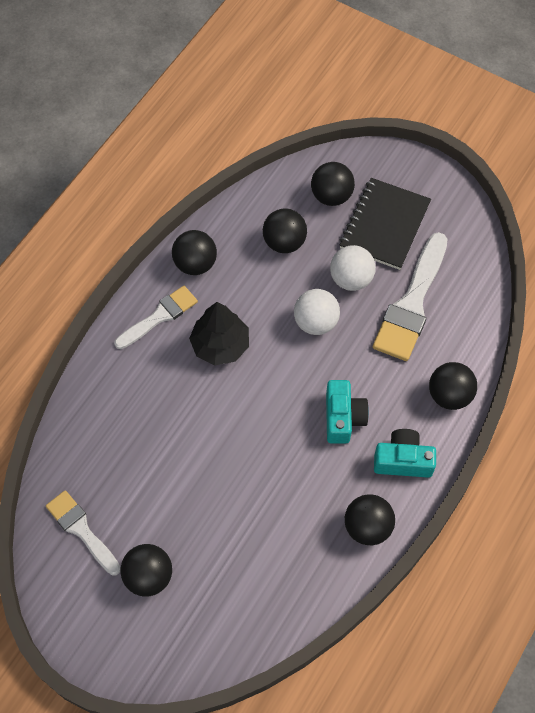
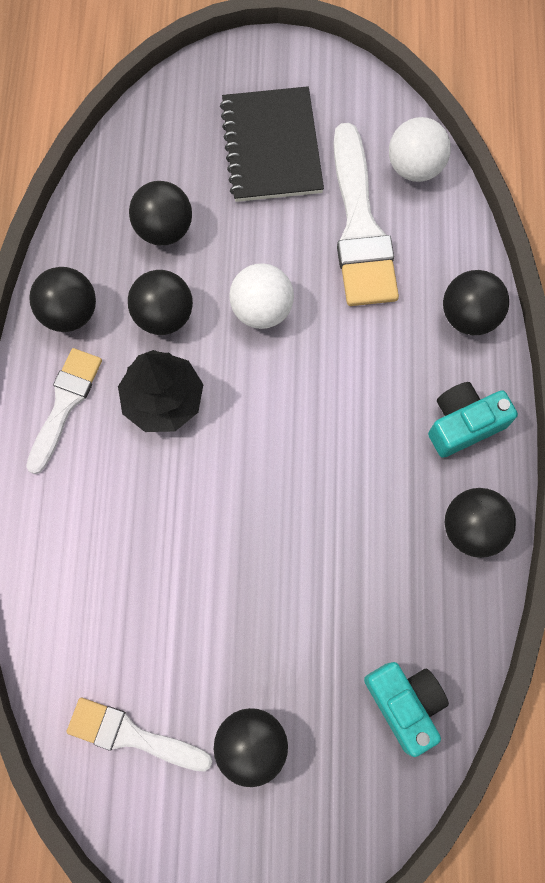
camera: 30 degrees left, 10 degrees up
black ball [311,162,355,206] -> black ball moved to [128,270,193,335]
turquoise camera [326,380,369,444] -> turquoise camera moved to [364,662,449,757]
white ball [330,245,376,291] -> white ball moved to [389,117,451,182]

